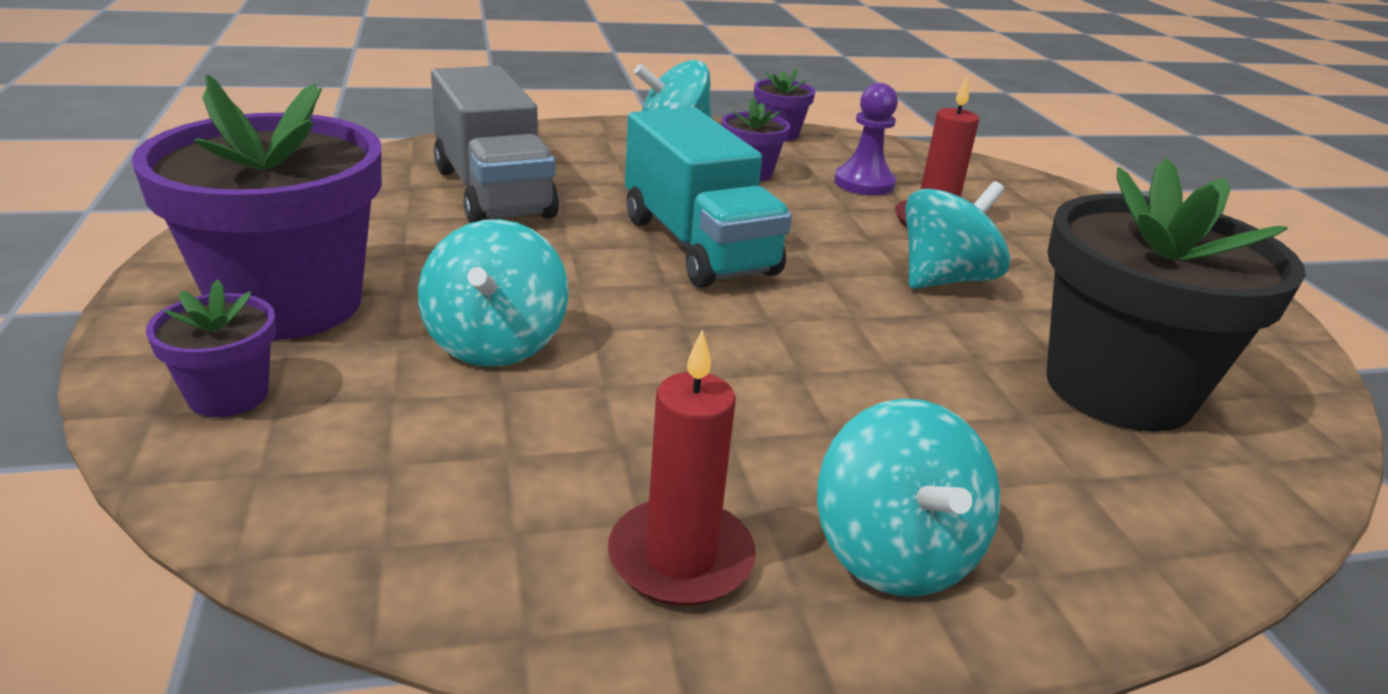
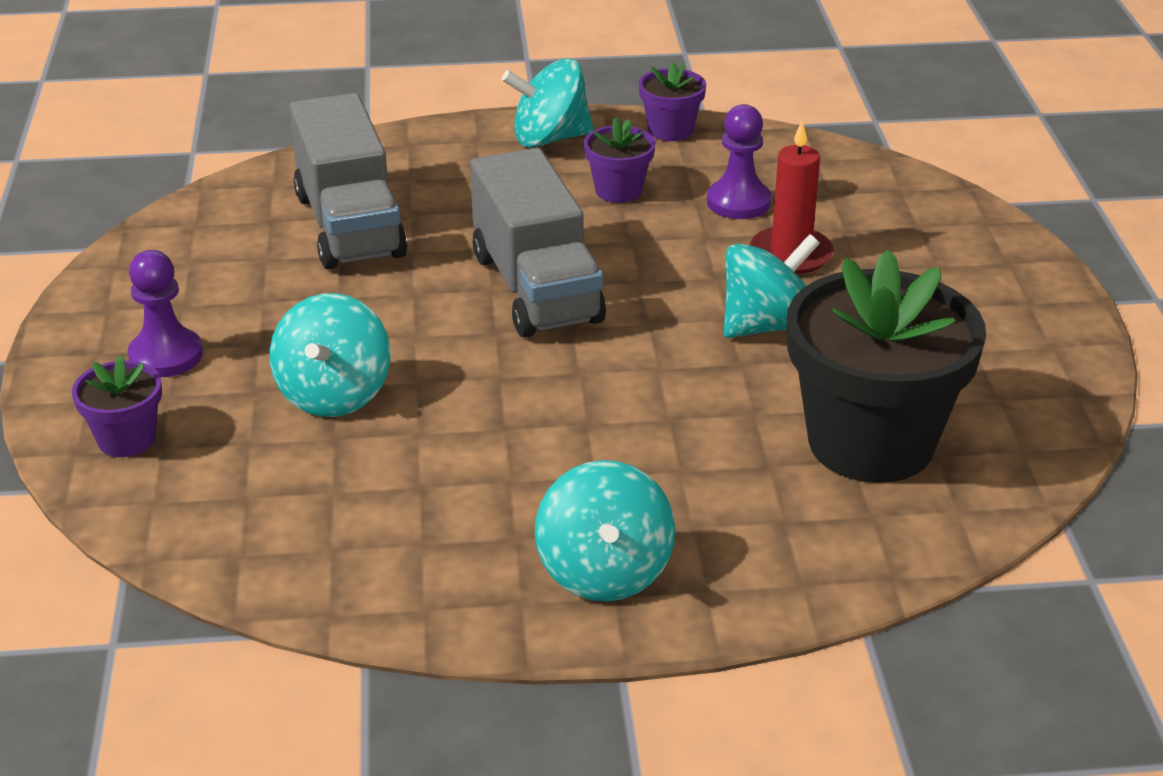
camera: 10 degrees right, 5 degrees up
purple flower pot [132,74,382,340] -> purple pawn [127,250,203,377]
red candle [608,330,756,606] -> none
turquoise truck [625,107,792,288] -> grey truck [470,148,606,337]

